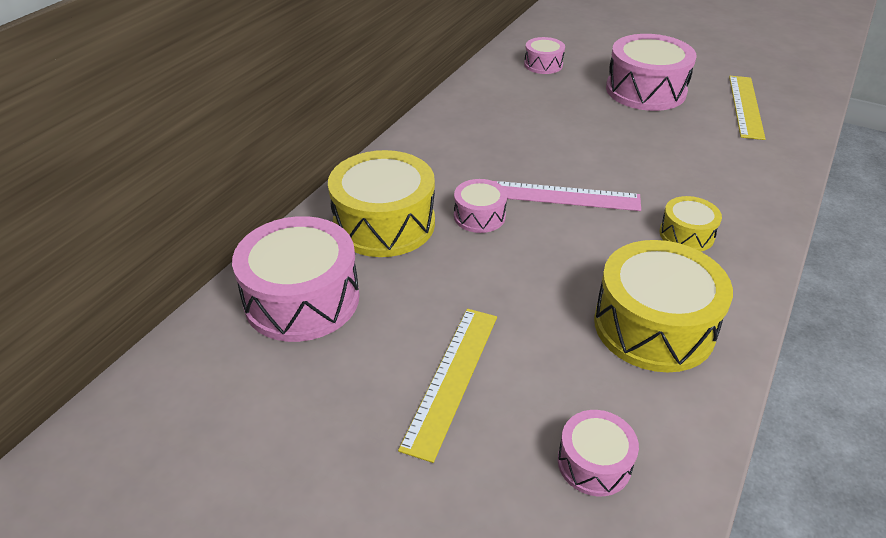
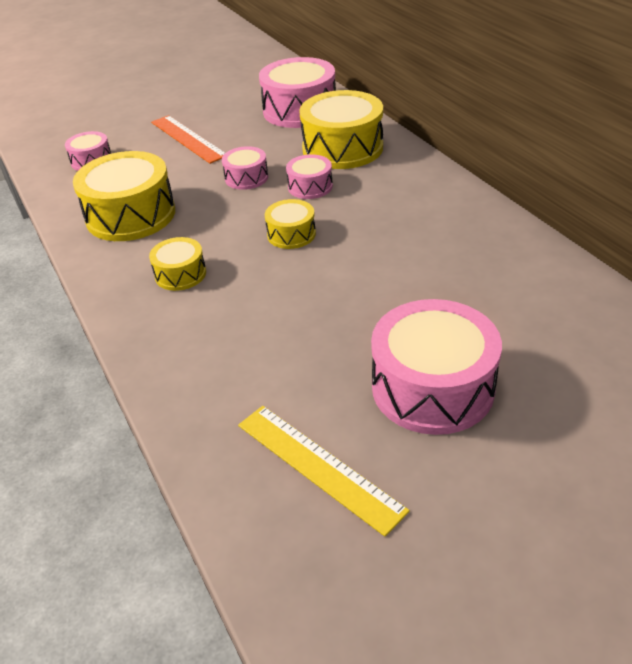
camera: 125 degrees right, 0 degrees up
yellow ruler [398,309,497,463] -> orange ruler [151,115,225,164]
pink ruler [494,181,641,211] -> yellow drum [265,199,316,249]
pink drum [524,37,565,74] -> pink drum moved to [222,146,268,190]

